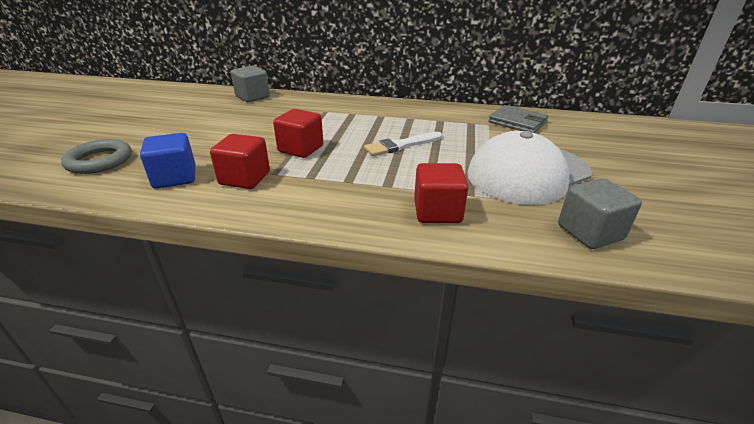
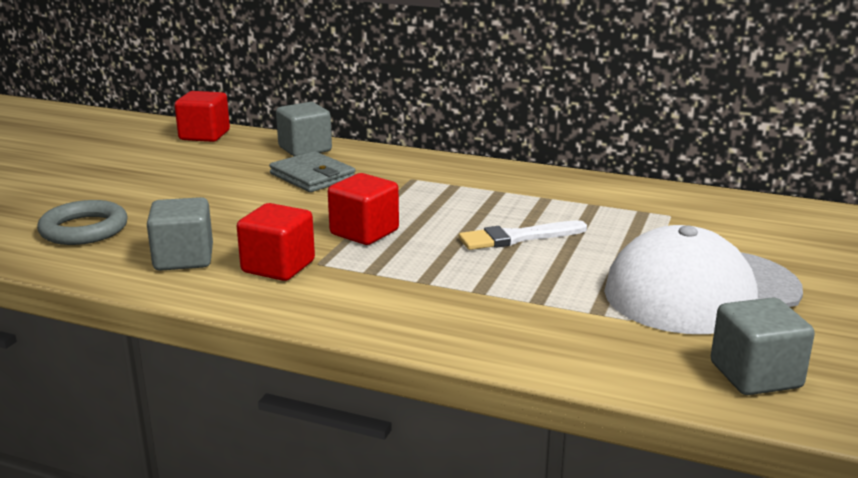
camera: 10 degrees right, 10 degrees down
blue cube [140,133,195,189] -> grey cube [147,197,213,271]
red cube [414,163,468,223] -> red cube moved to [175,91,230,142]
grey wallet [488,105,548,133] -> grey wallet moved to [269,151,356,192]

